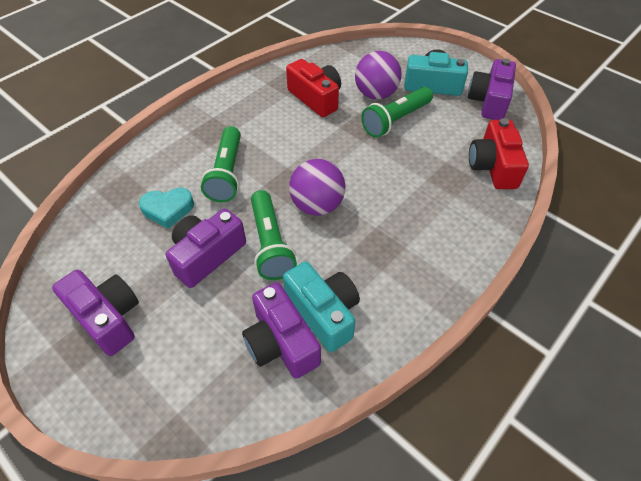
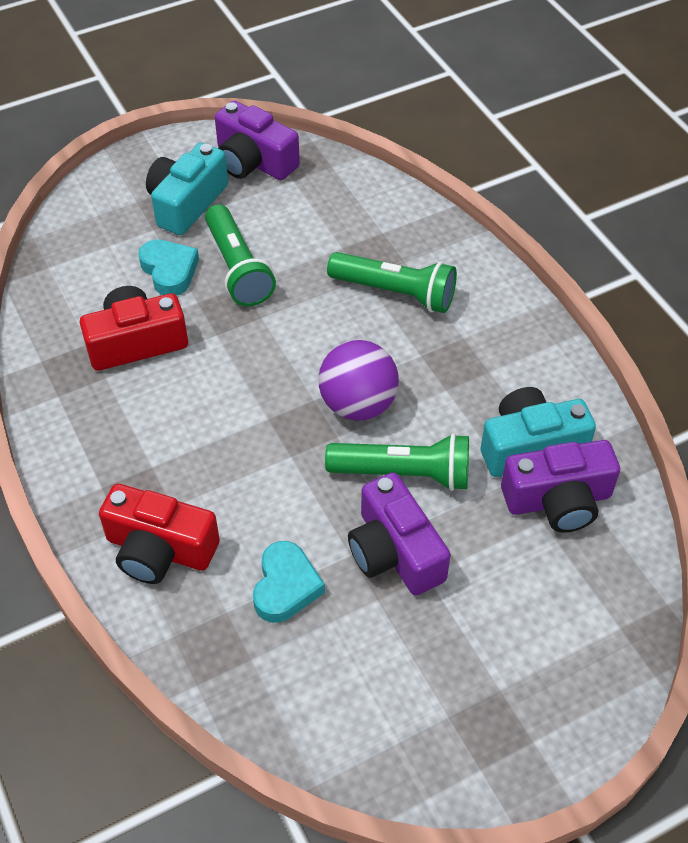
camera: 70 degrees left, 0 degrees up
purple camera [52,270,139,356] -> none
green flashlight [201,126,241,202] -> green flashlight moved to [327,252,457,313]
purple ball [355,51,402,100] -> turquoise heart [138,239,199,296]
red camera [469,118,529,189] -> red camera moved to [99,484,220,584]

